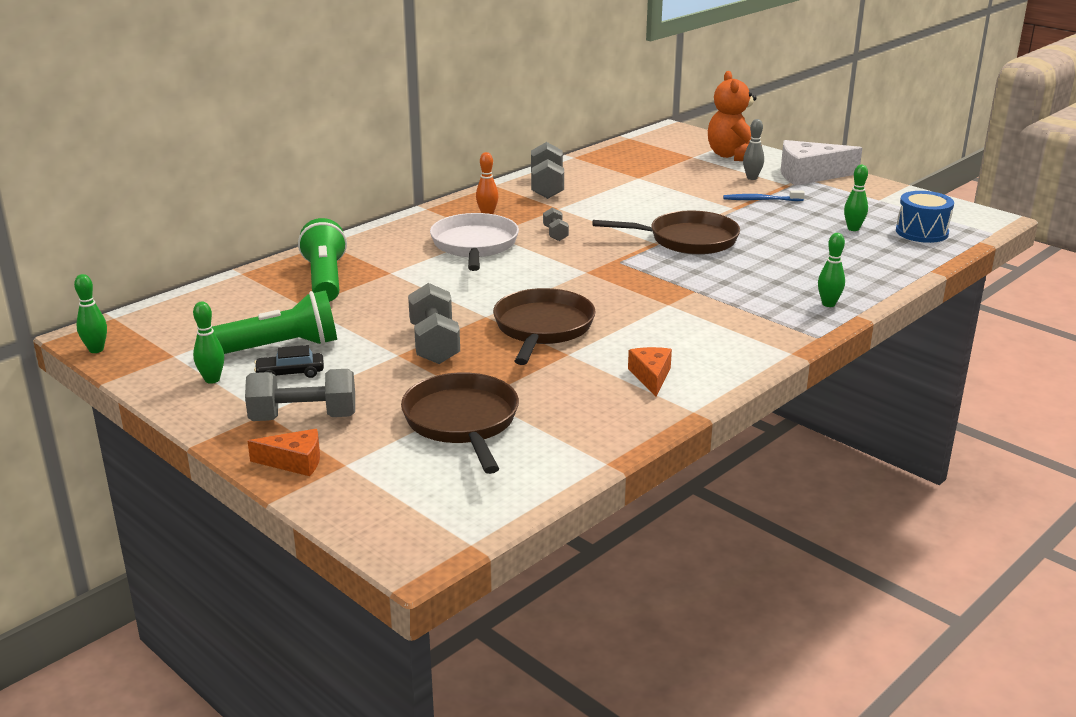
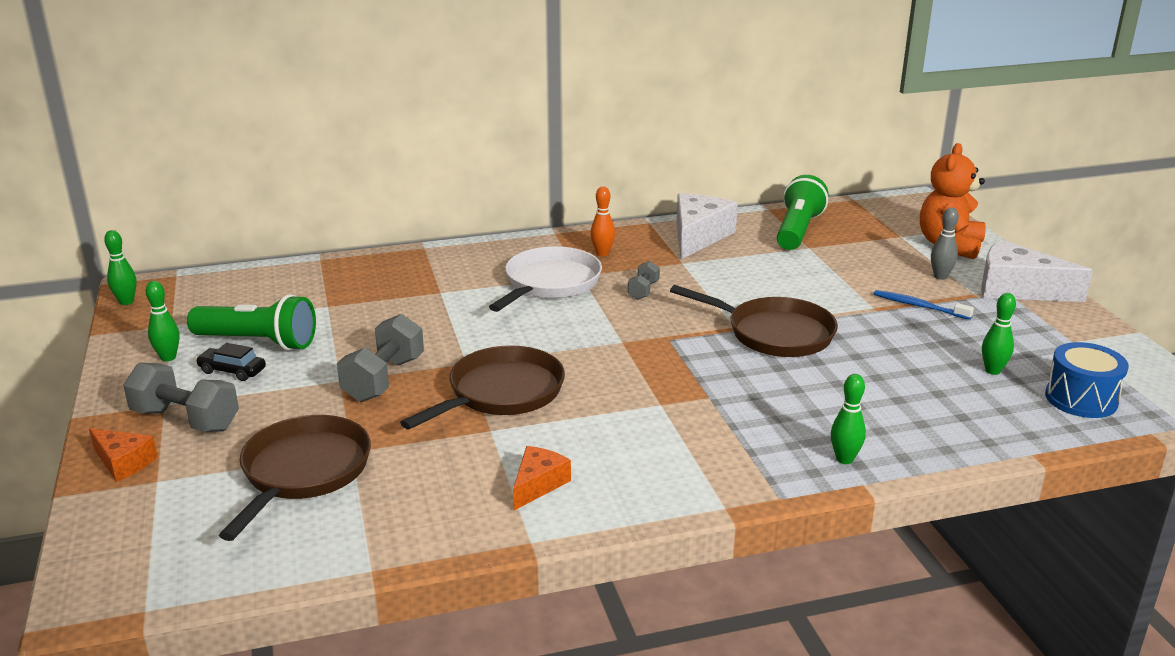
camera: 30 degrees right, 0 degrees up
green flashlight [298,218,347,302] -> green flashlight moved to [777,175,829,250]
grey dumbbell [531,142,564,199] -> white cheese [677,194,738,259]

